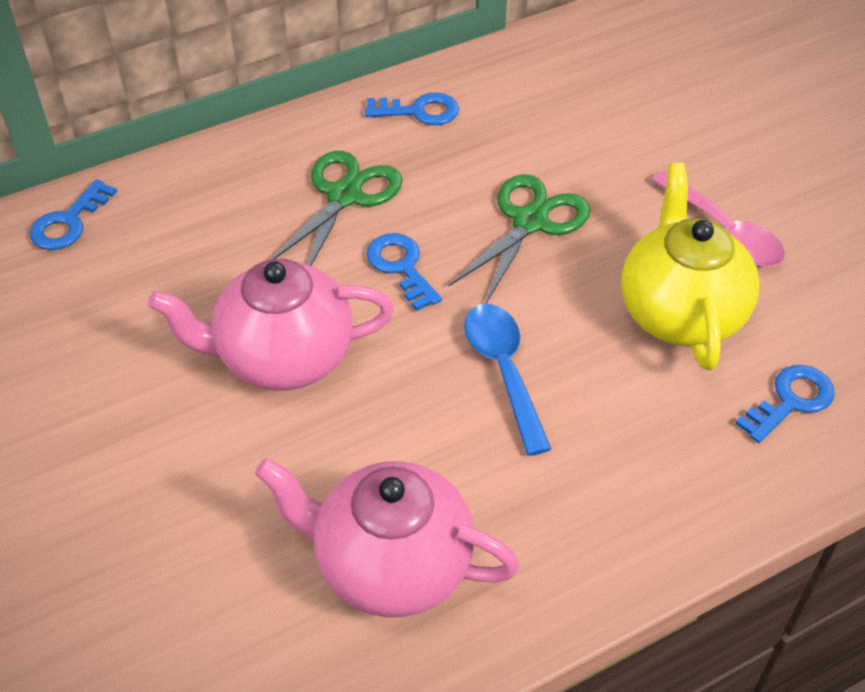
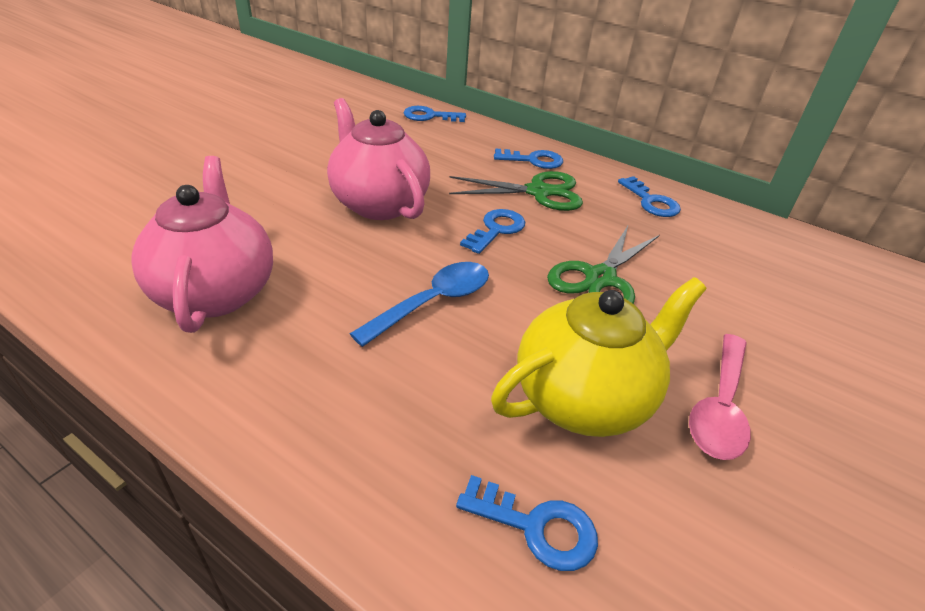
camera: 60 degrees right, 10 degrees down
green scissors [448,174,591,304] -> green scissors turned 120 degrees clockwise [547,226,659,304]
none -> blue key [494,149,563,169]

